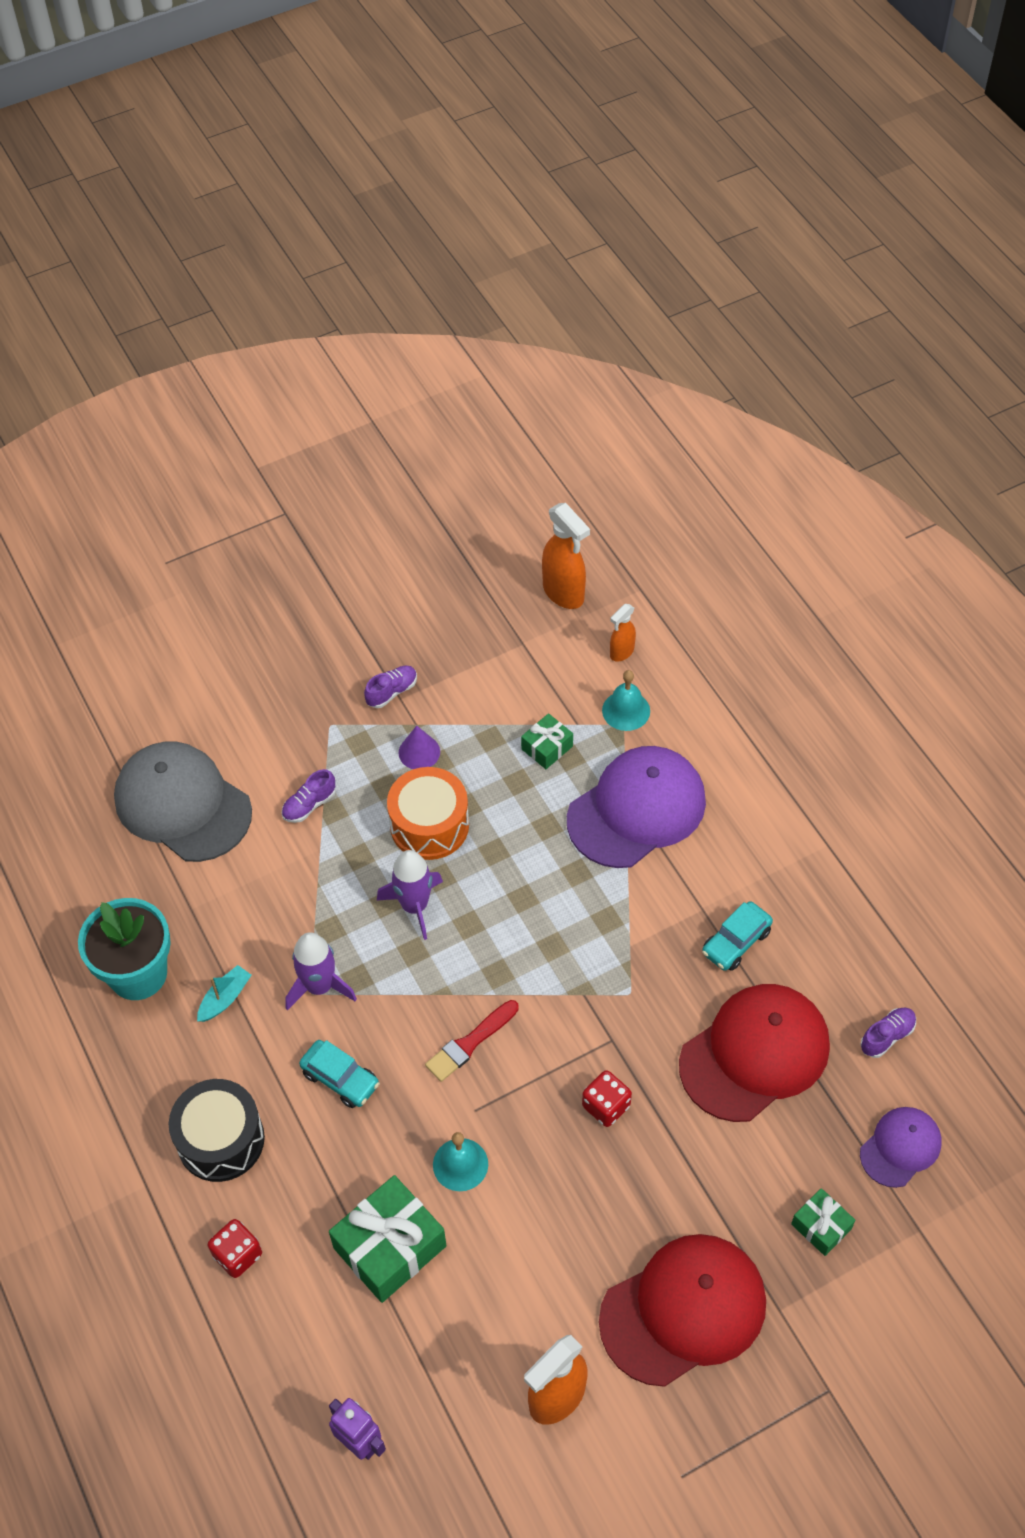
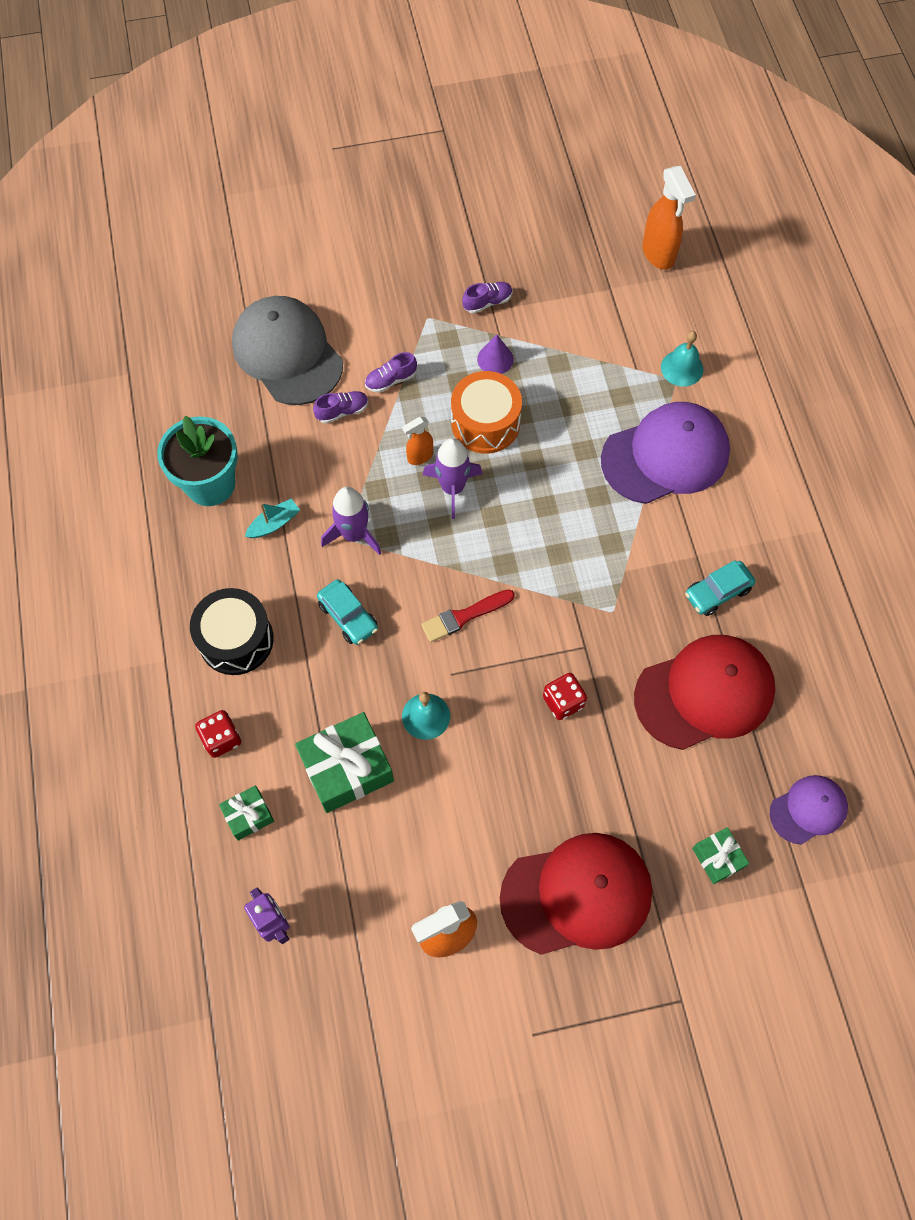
camera: 15 degrees right, 10 degrees up
green gift [521,713,573,769] -> green gift moved to [219,785,274,841]
orange spray bottle [610,604,636,662] -> orange spray bottle moved to [402,417,433,465]
purple shoe [860,1008,916,1058] -> purple shoe moved to [313,391,368,424]

